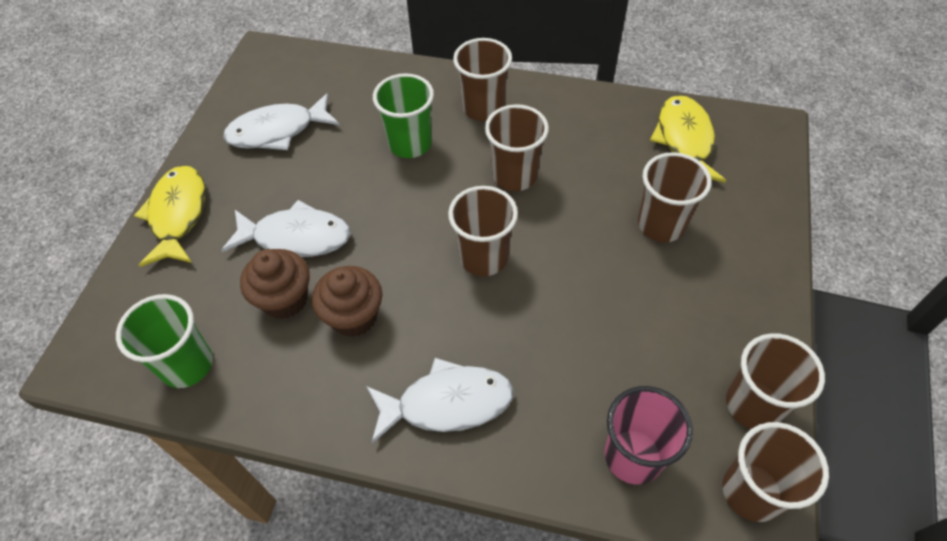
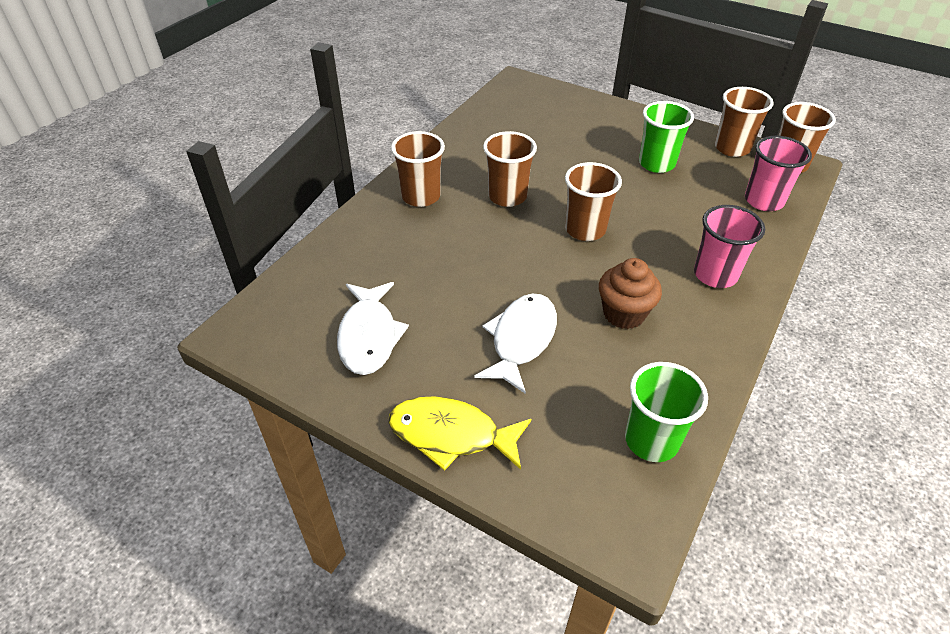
camera: 75 degrees left, 10 degrees down
brown cupcake [240,249,310,319] -> none
white fish [366,358,514,443] -> pink cup [694,205,765,288]
green cup [373,73,434,158] -> green cup moved to [639,101,694,173]
brown cup [638,152,712,242] -> none
yellow fish [650,95,726,182] -> none

